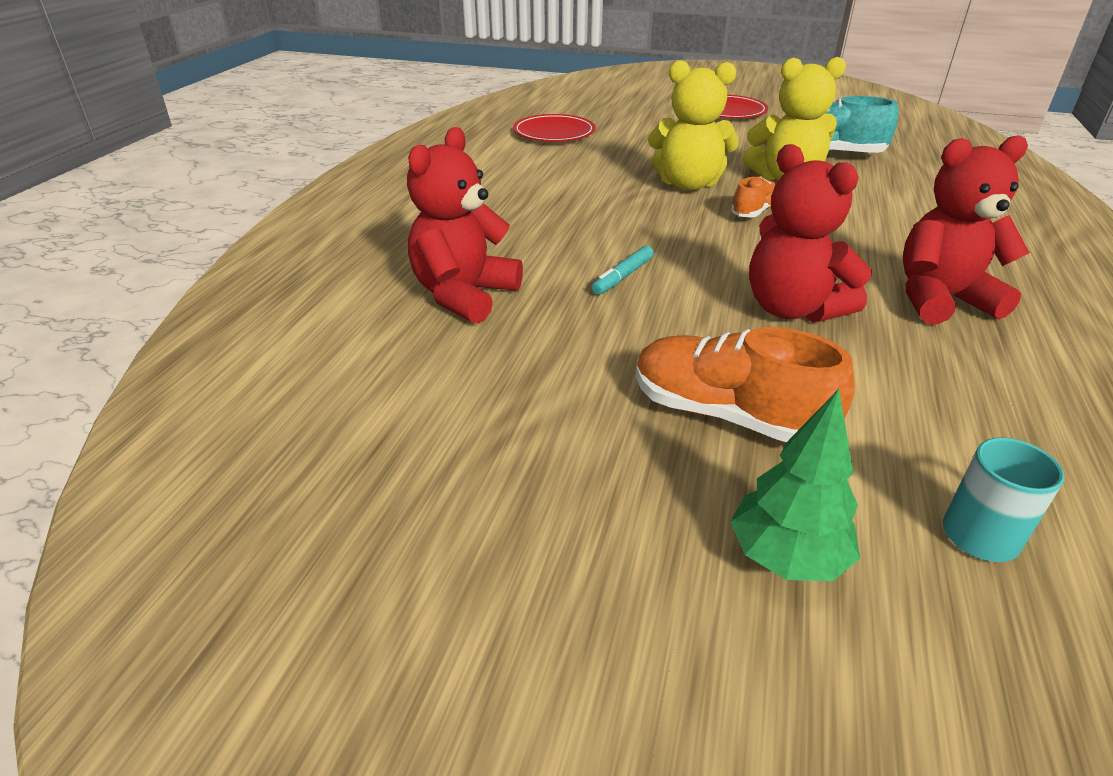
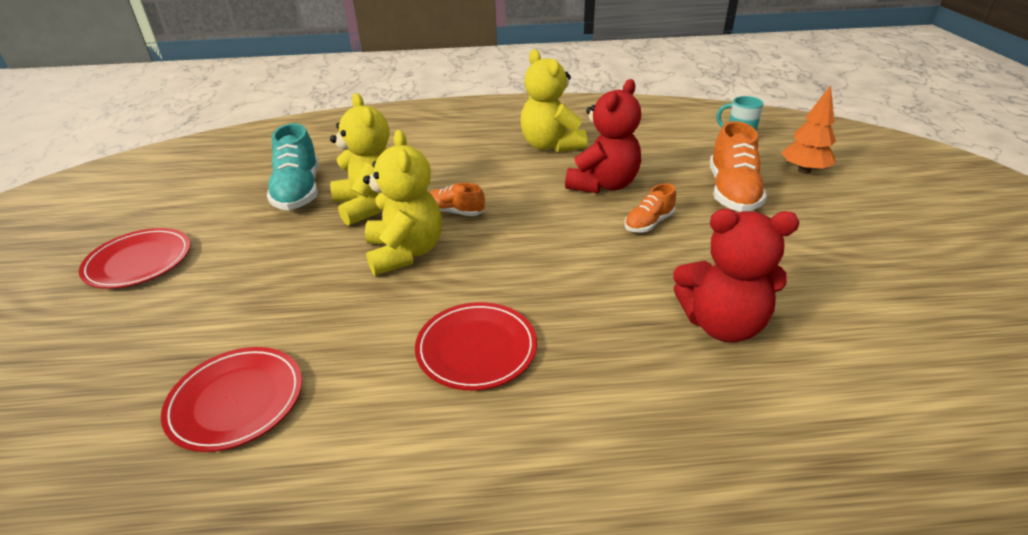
camera: 110 degrees left, 0 degrees up
turquoise marker [591,246,654,295] -> none
green tree [730,389,860,581] -> orange tree [782,85,836,174]
red teddy bear [903,135,1030,324] -> yellow teddy bear [520,49,587,152]
none -> red plate [415,302,537,390]
none -> orange shoe [624,183,676,233]

